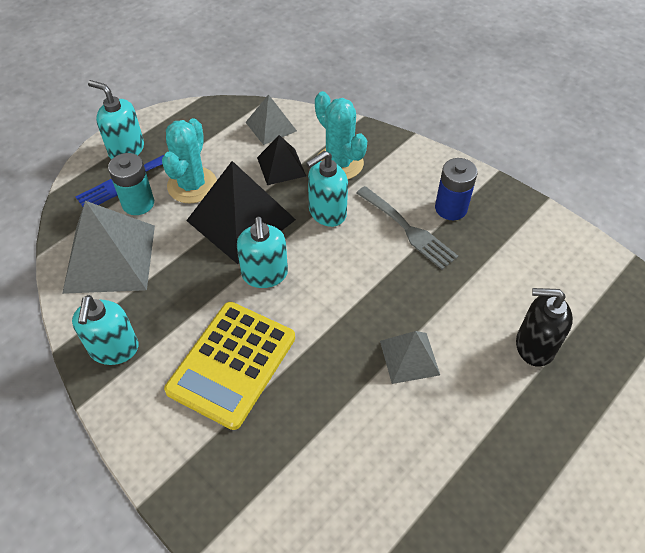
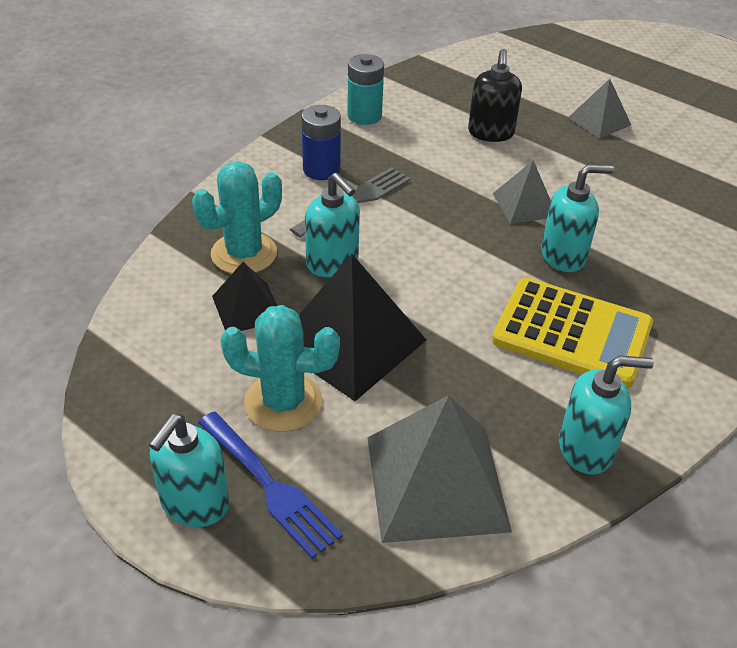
camera: 95 degrees left, 10 degrees down
turquoise battery [108,153,154,215] -> turquoise battery moved to [347,54,384,125]
turquoise soap dispenser [237,217,288,288] -> turquoise soap dispenser moved to [541,164,614,272]
grey pyramid [246,94,297,145] -> grey pyramid moved to [568,79,631,138]

